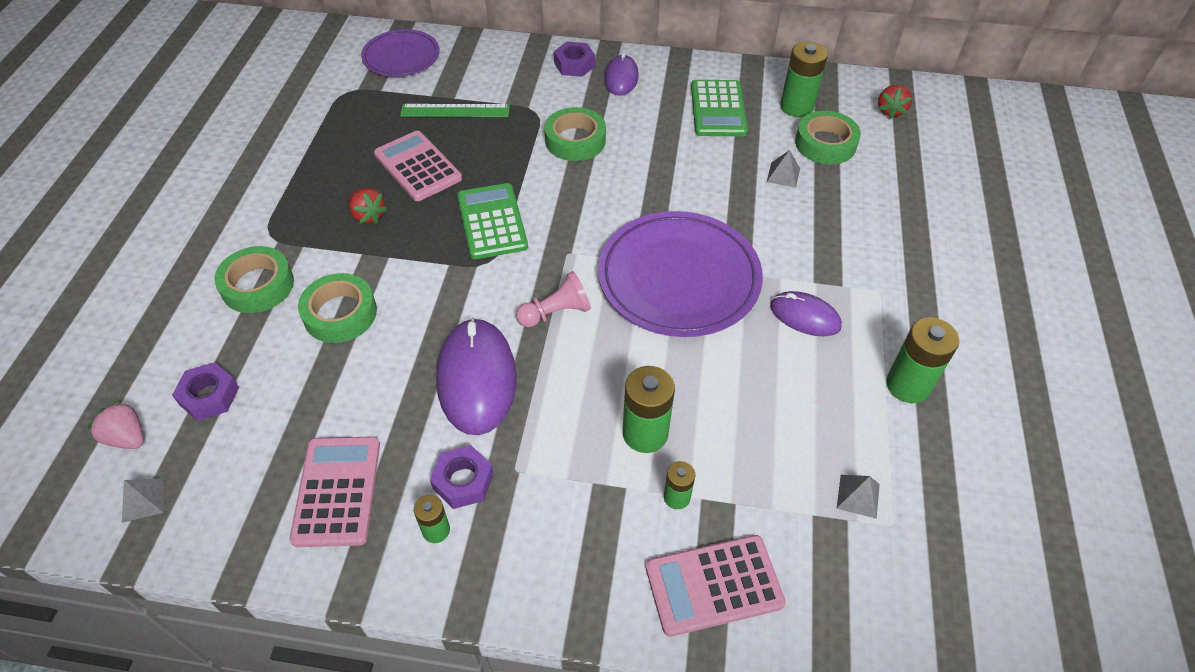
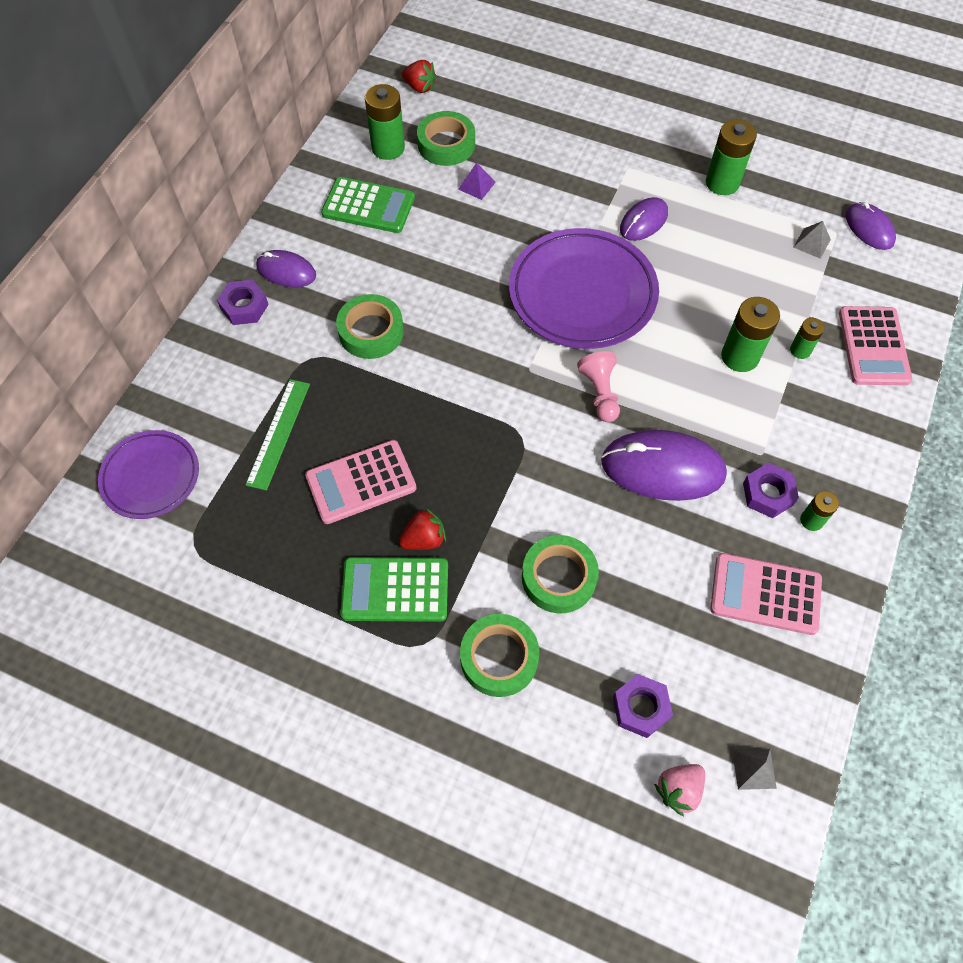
camera: 75 degrees left, 10 degrees up
green calculator [457,183,528,259] -> green calculator moved to [340,557,448,622]
grey pyramid [767,150,800,188] -> purple pyramid [458,163,496,200]
none -> purple mouse [846,202,896,250]

